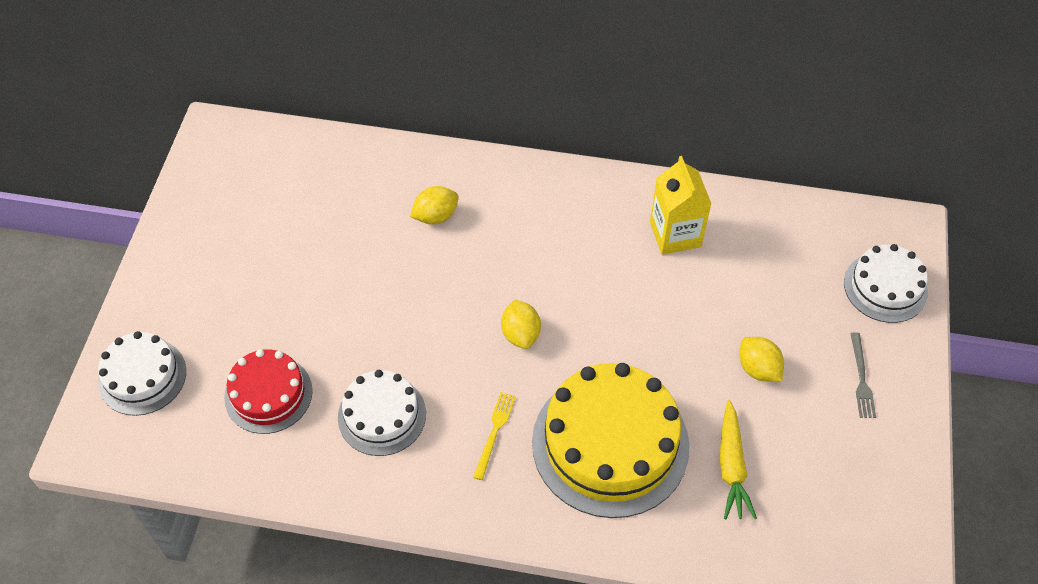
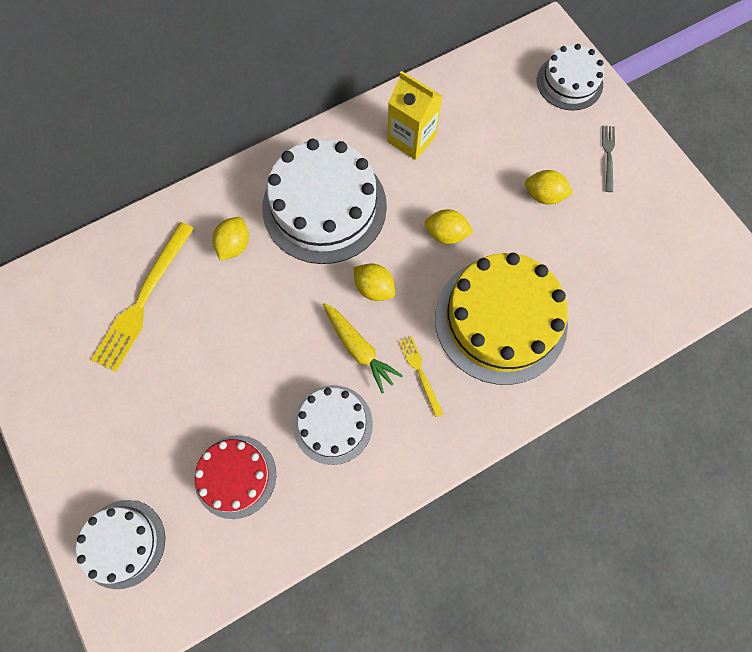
camera: 40 degrees left, 15 degrees up
yellow carrot [719,400,757,519] -> yellow carrot moved to [323,303,403,393]
grey fork [850,332,876,418] -> grey fork turned 135 degrees counterclockwise [602,125,615,192]
none -> yellow fork [91,222,194,372]
none -> white cake [262,139,387,264]
none -> yellow lemon [424,209,473,244]

